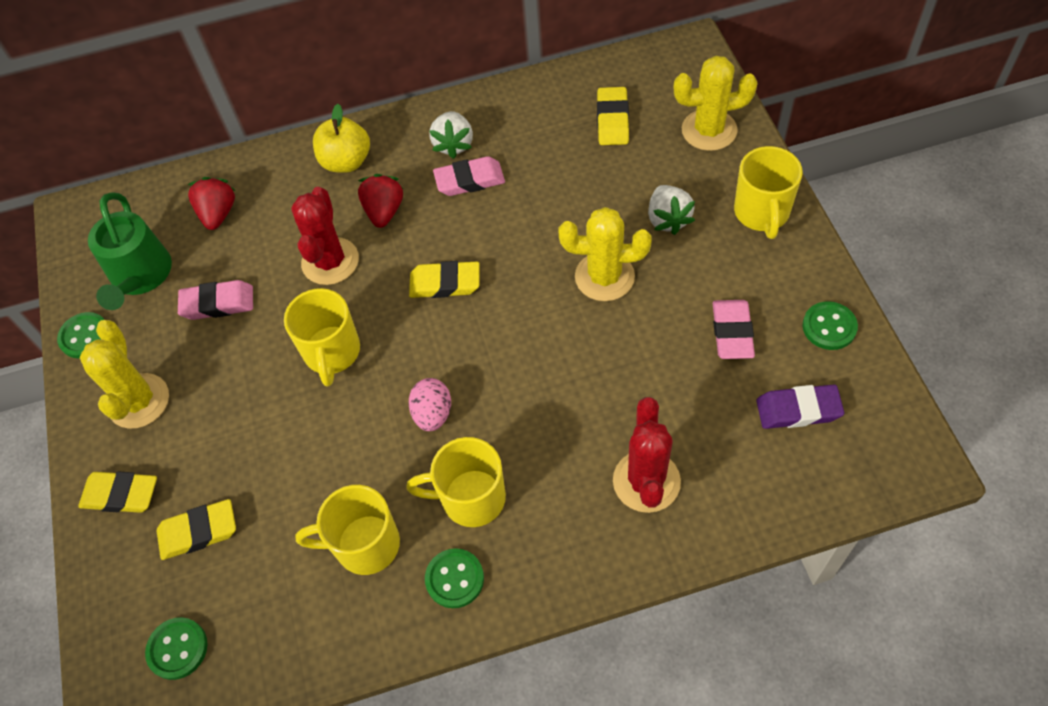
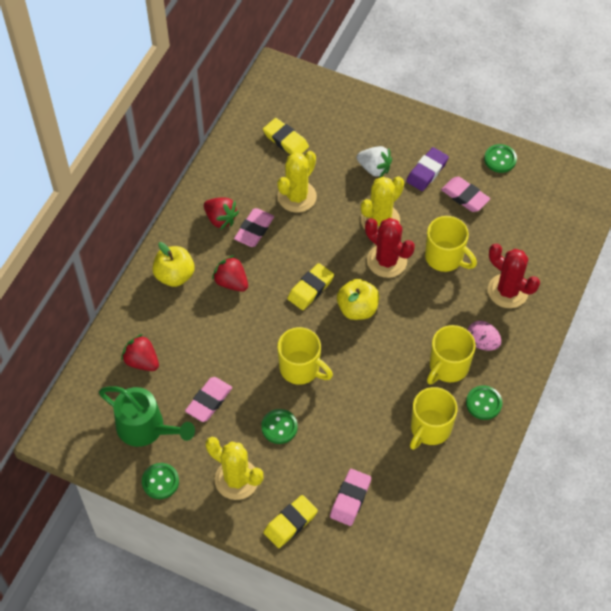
camera: 55 degrees left, 0 degrees up
green button [145,617,207,680] -> green button moved to [261,409,298,444]
yellow eraser [157,499,236,560] -> pink eraser [330,469,371,526]
red cactus [291,187,359,285] -> red cactus moved to [365,218,415,278]
pink egg [409,378,451,431] -> pink egg moved to [468,321,501,351]
white strawberry [429,111,473,159] -> red strawberry [204,197,239,230]
yellow cactus [674,56,758,151] -> yellow cactus moved to [277,151,317,213]
yellow mug [734,146,803,239] -> yellow mug moved to [425,216,477,272]
purple eraser [756,384,845,429] -> purple eraser moved to [406,147,449,191]
none -> yellow apple [337,279,379,320]

